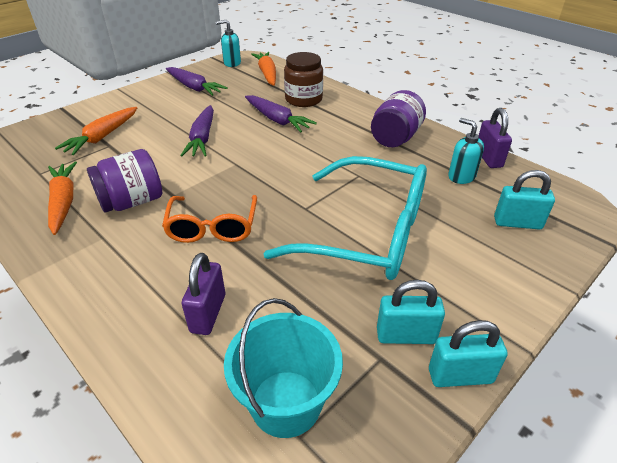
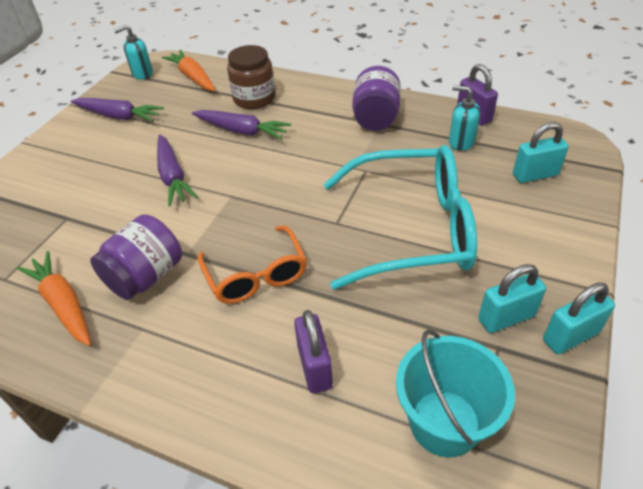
camera: 20 degrees left, 5 degrees up
orange carrot [55,107,137,155] -> none

